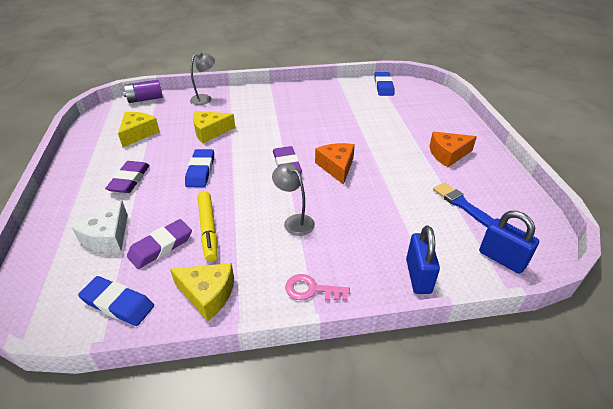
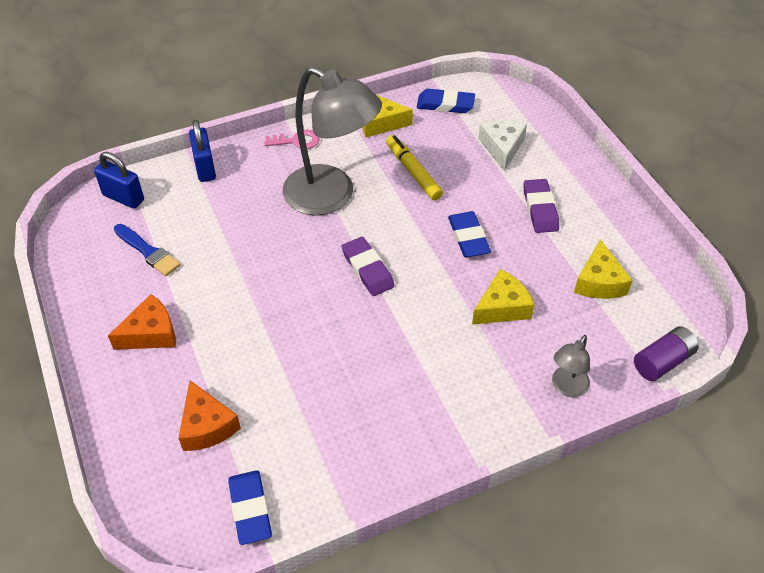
camera: 165 degrees right, 10 degrees up
purple eraser [127,219,192,269] -> none
grey lamp [272,164,315,236] -> grey lamp [283,66,382,216], size x2.22
orange cheese [315,143,355,185] -> orange cheese moved to [179,380,241,451]

